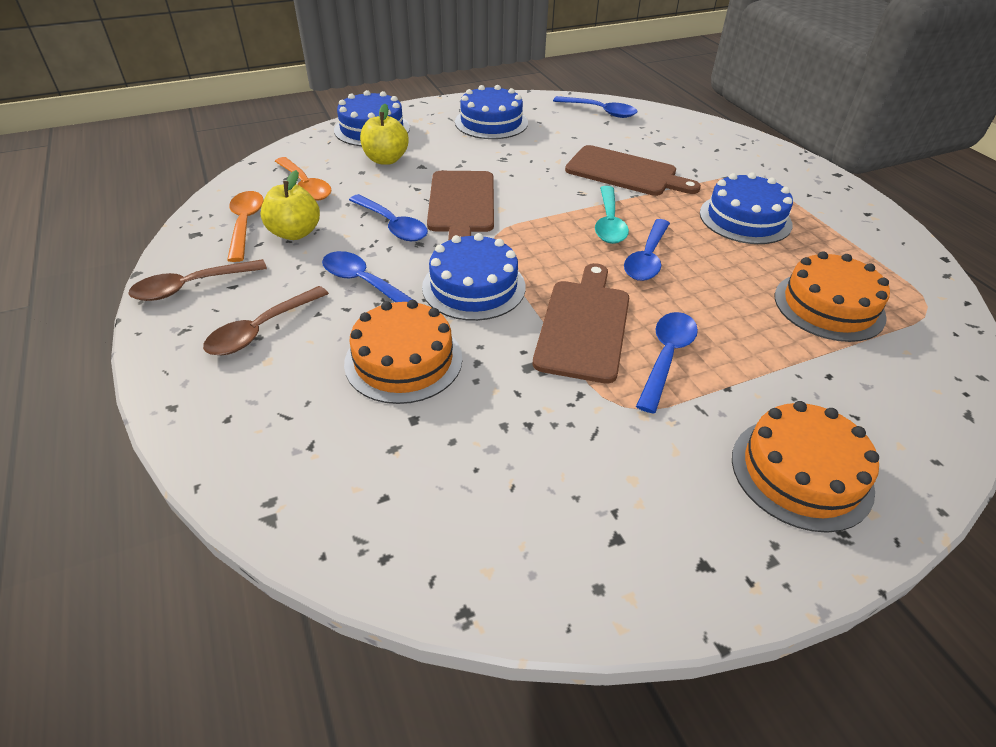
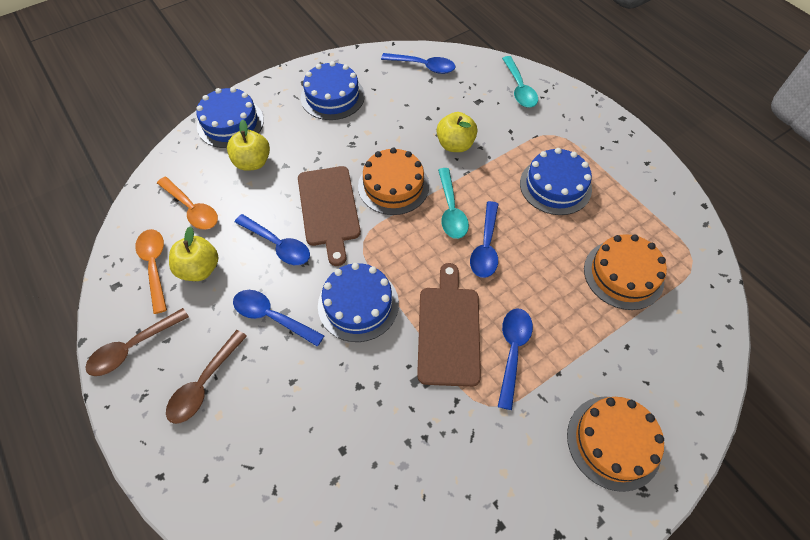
camera: 10 degrees left, 15 degrees up
orange cake [344,300,462,404] -> orange cake moved to [358,148,429,215]
brown cutting board [565,145,701,196] -> yellow apple [437,112,477,152]
none -> turquoise spoon [502,56,538,108]

